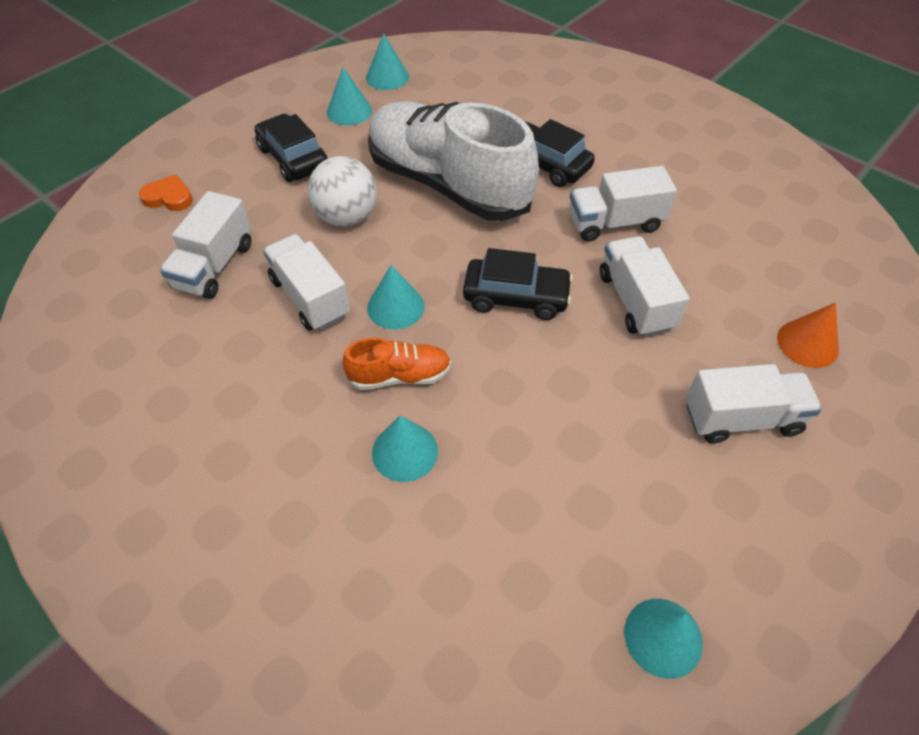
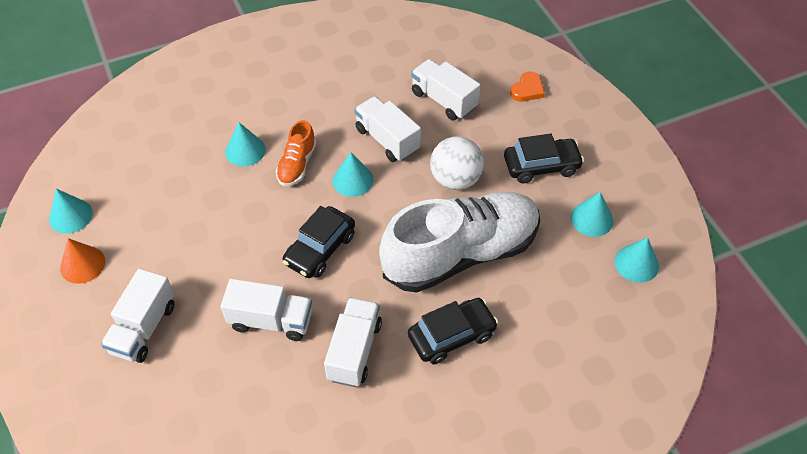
camera: 115 degrees right, 0 degrees up
white truck [263,234,350,331] -> white truck turned 120 degrees counterclockwise [354,96,421,162]
orange cone [777,303,839,368] -> orange cone moved to [60,238,105,284]

